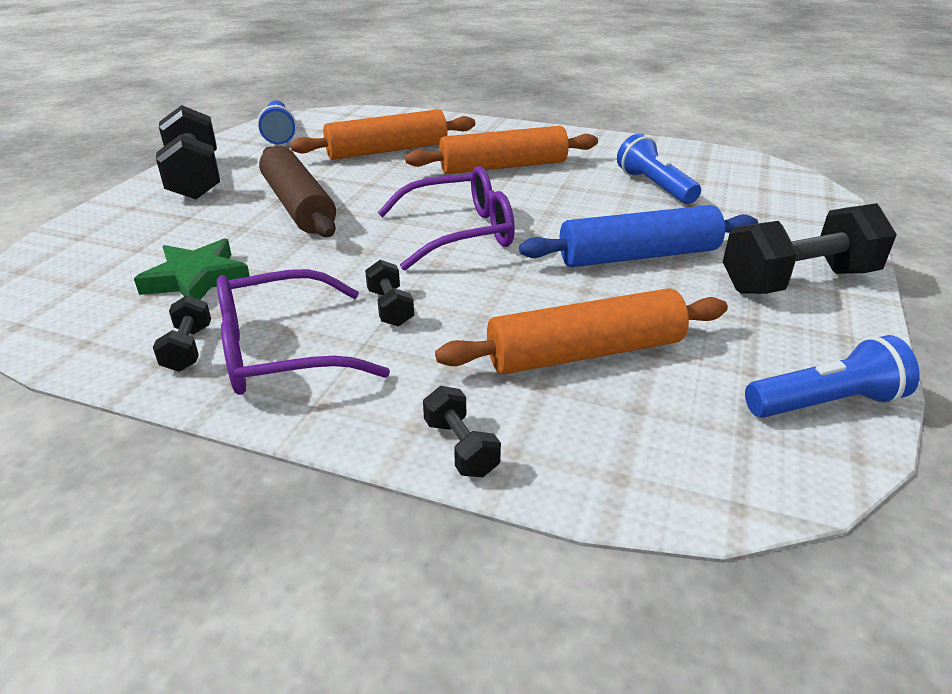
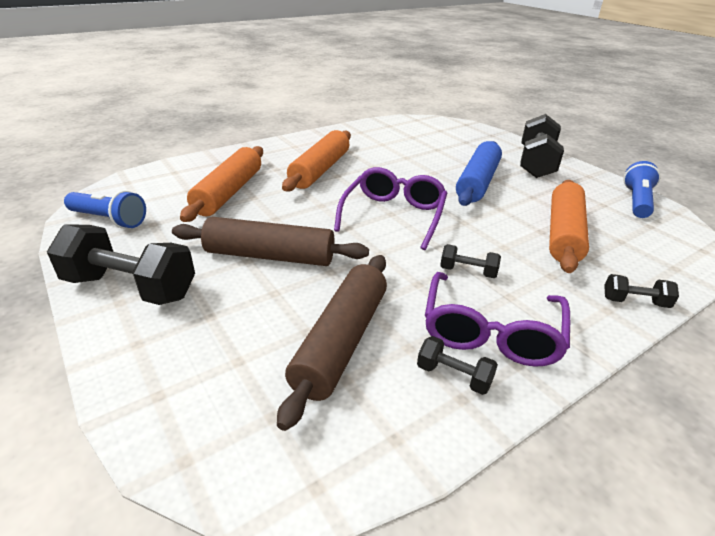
camera: 55 degrees left, 0 degrees up
green star [134,238,250,300] -> brown rolling pin [277,255,387,431]
blue flashlight [617,133,701,204] -> none

